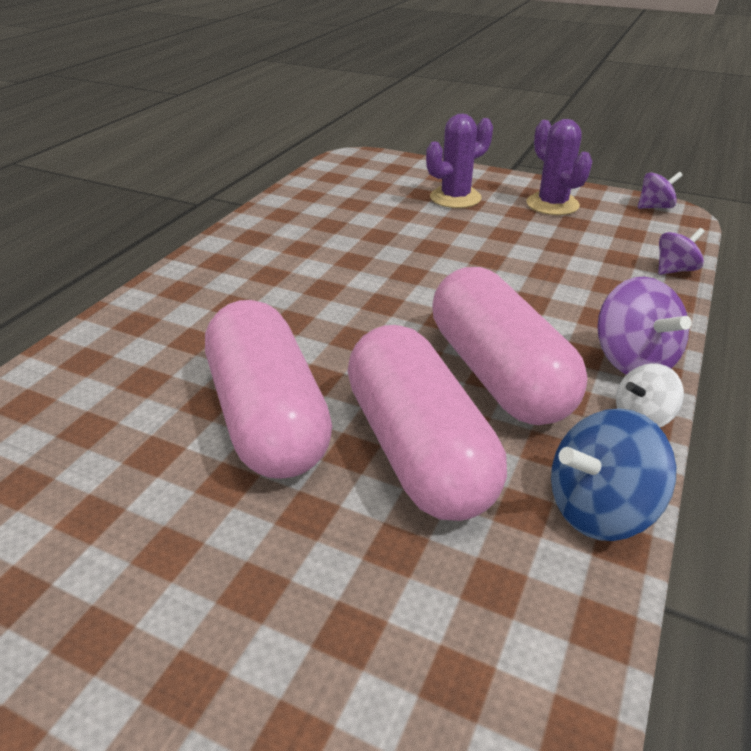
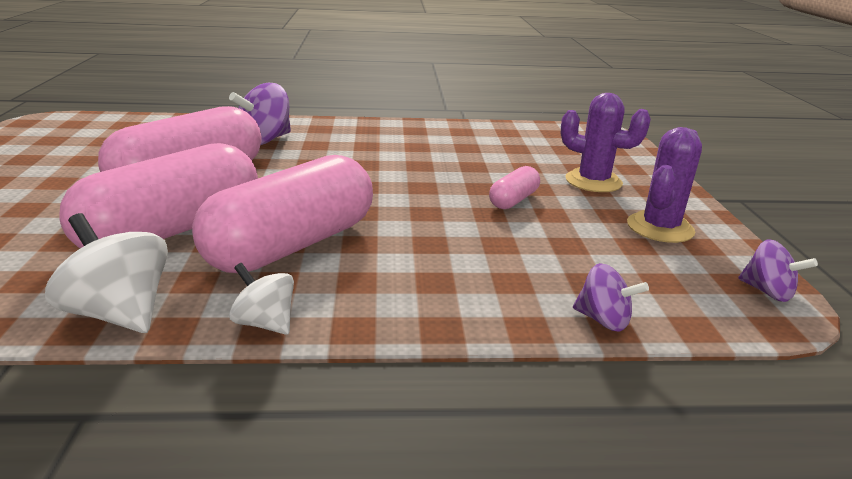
camera: 60 degrees right, 10 degrees down
blue spinning top [551,408,676,541] -> white spinning top [45,213,168,333]
purple spinning top [598,277,692,375] -> purple spinning top moved to [229,83,291,145]
none -> pink capsule [489,166,540,209]

